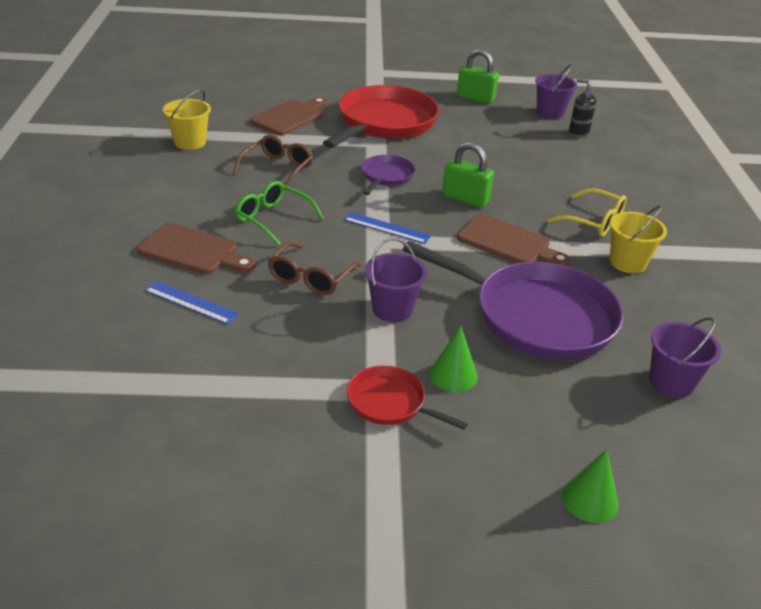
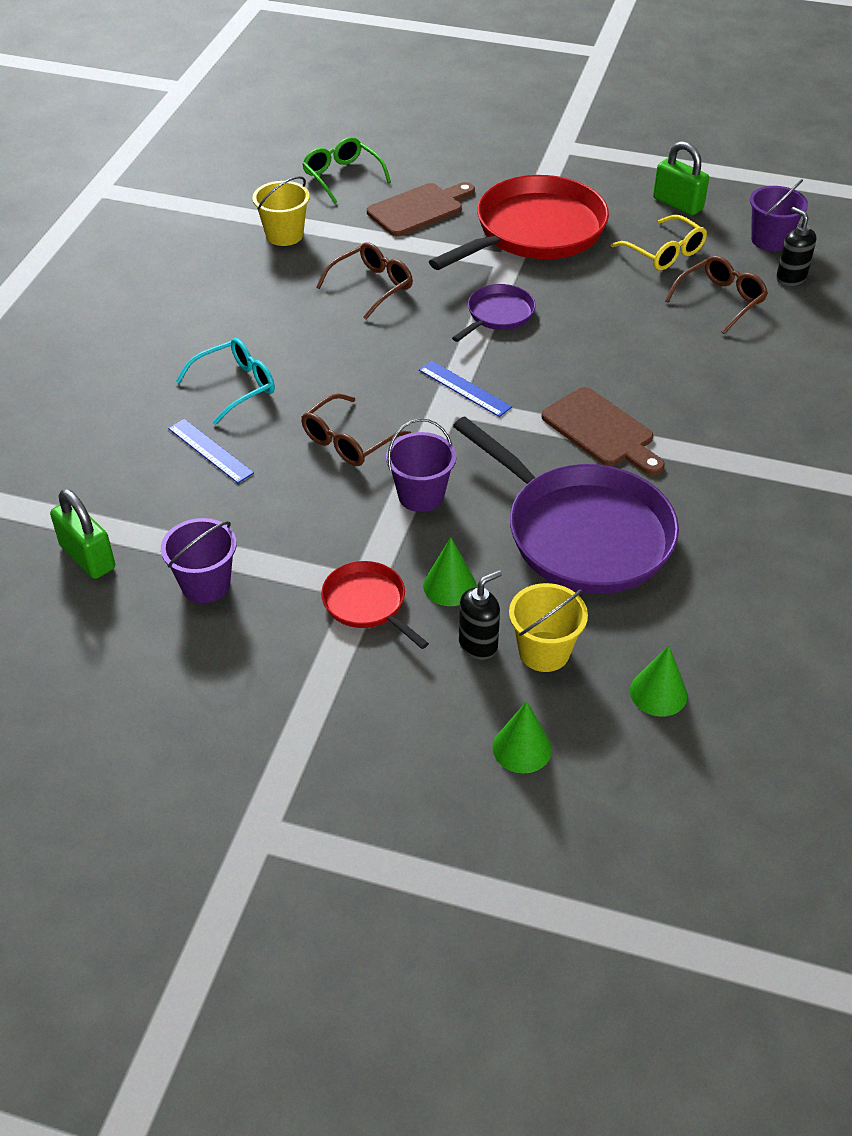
camera: 20 degrees right, 10 degrees up
brown cutting board [137,223,255,274] -> turquoise glasses [176,338,275,425]
green glasses [235,181,324,246] -> green glasses moved to [302,137,391,203]
green padlock [442,142,494,208] -> green padlock moved to [50,489,115,579]
yellow glasses [547,188,627,237] -> yellow glasses moved to [611,215,707,270]
yellow bucket [610,205,667,273] -> yellow bucket moved to [509,583,588,672]
purple bucket [649,317,721,398] -> purple bucket moved to [161,518,236,603]
none -> black soap dispenser [459,570,502,660]
none -> green cone [630,645,688,717]
none -> brown glasses [665,256,768,334]

